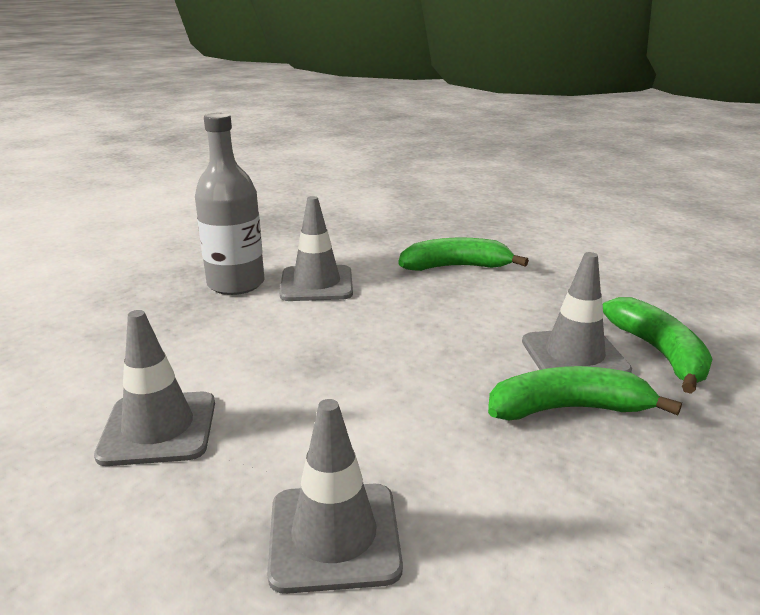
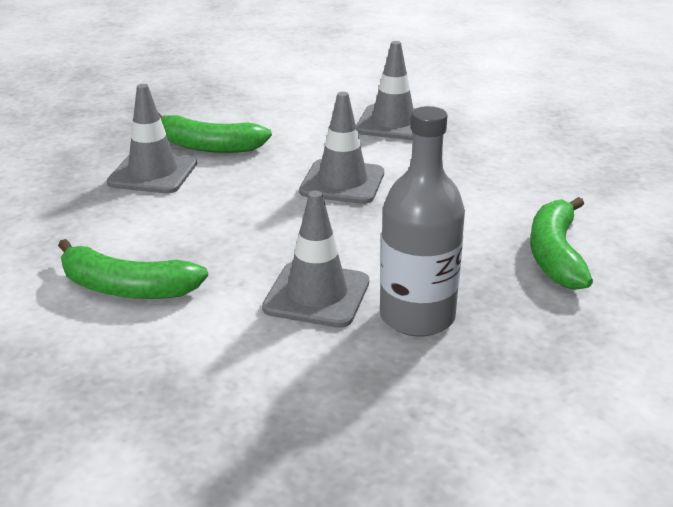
camera: 160 degrees left, 5 degrees up
grey traffic cone [94,310,215,466] -> grey traffic cone moved to [299,92,384,204]
green banana [603,297,712,394] -> green banana moved to [530,197,593,290]

